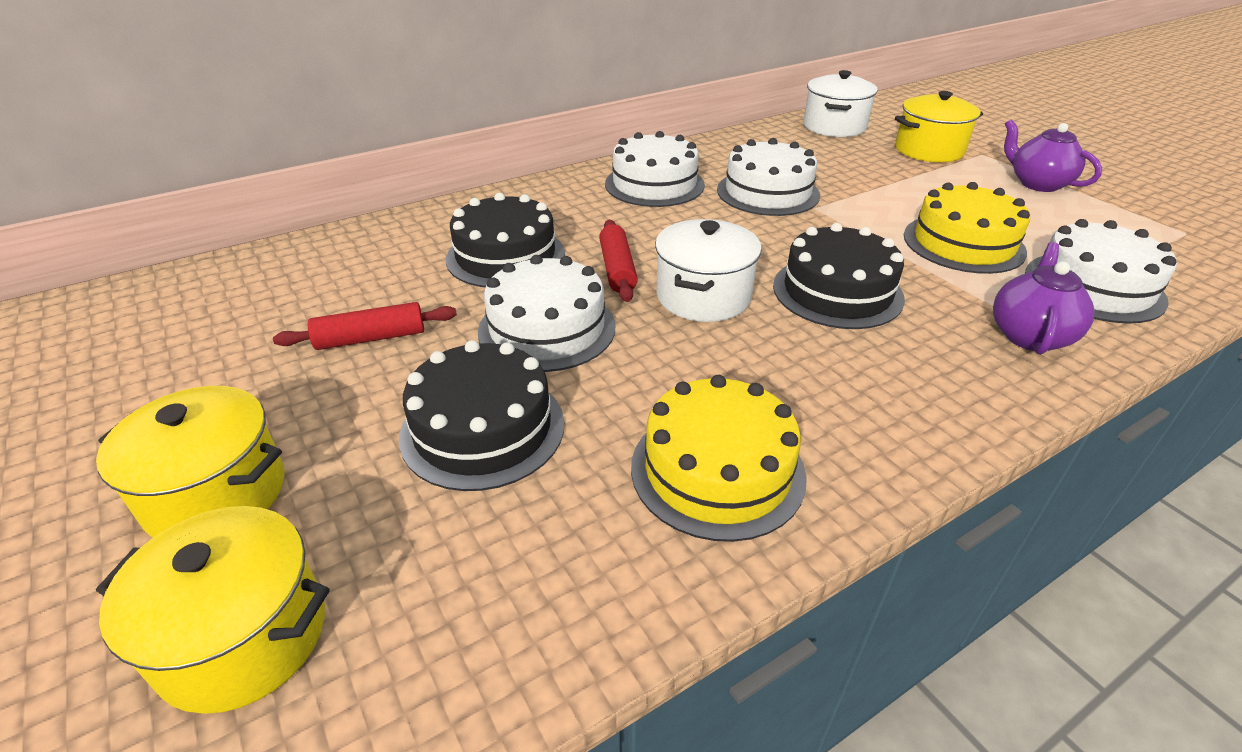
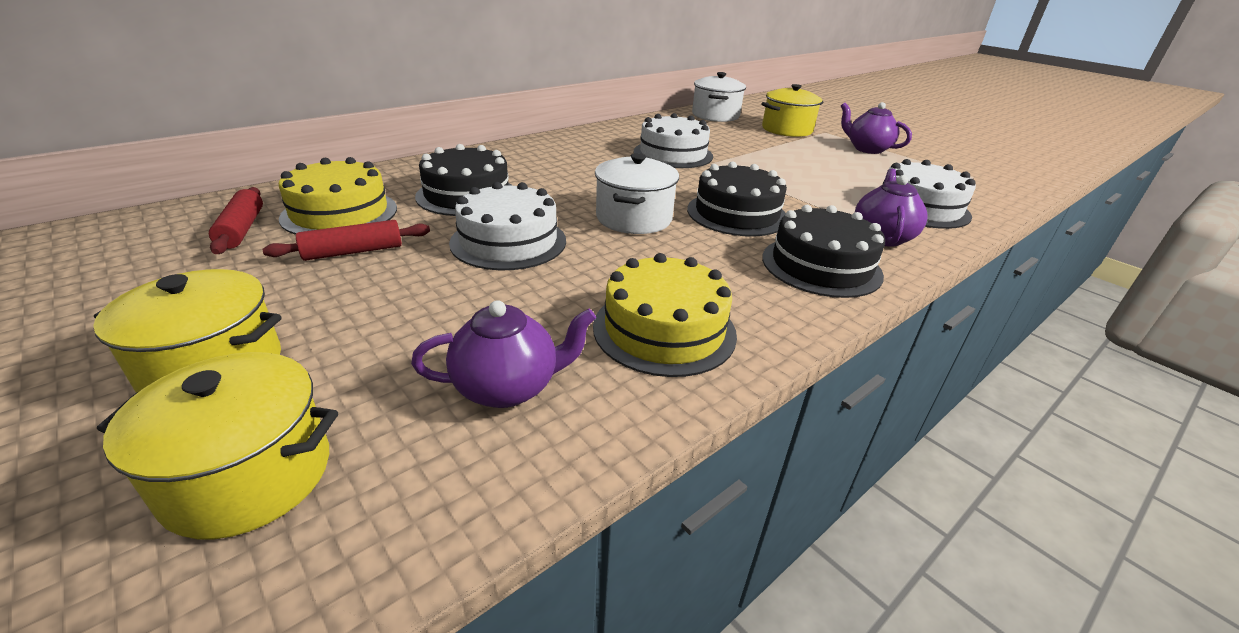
camera: 10 degrees left, 5 degrees down
black cake [399,340,564,491] -> black cake moved to [762,205,885,298]
red rolling pin [599,220,638,302] -> red rolling pin moved to [209,187,263,254]
white cake [605,131,705,207] -> none
yellow cake [904,182,1030,274] -> yellow cake moved to [279,157,397,235]
none -> purple teapot [411,300,596,408]

